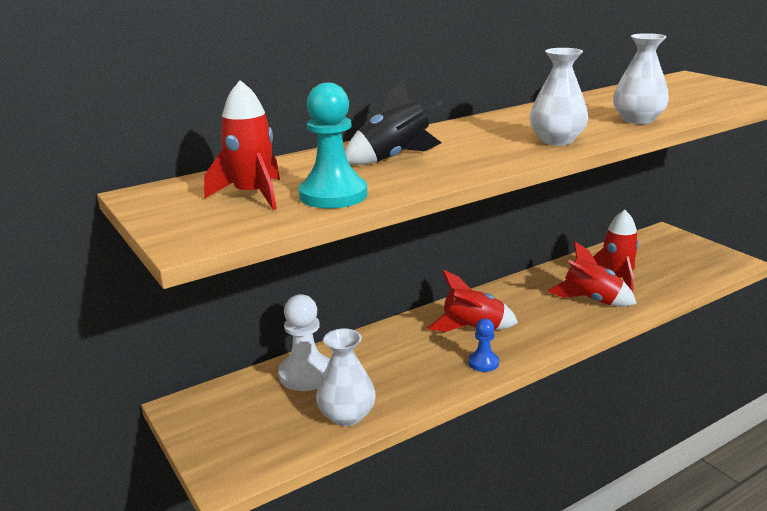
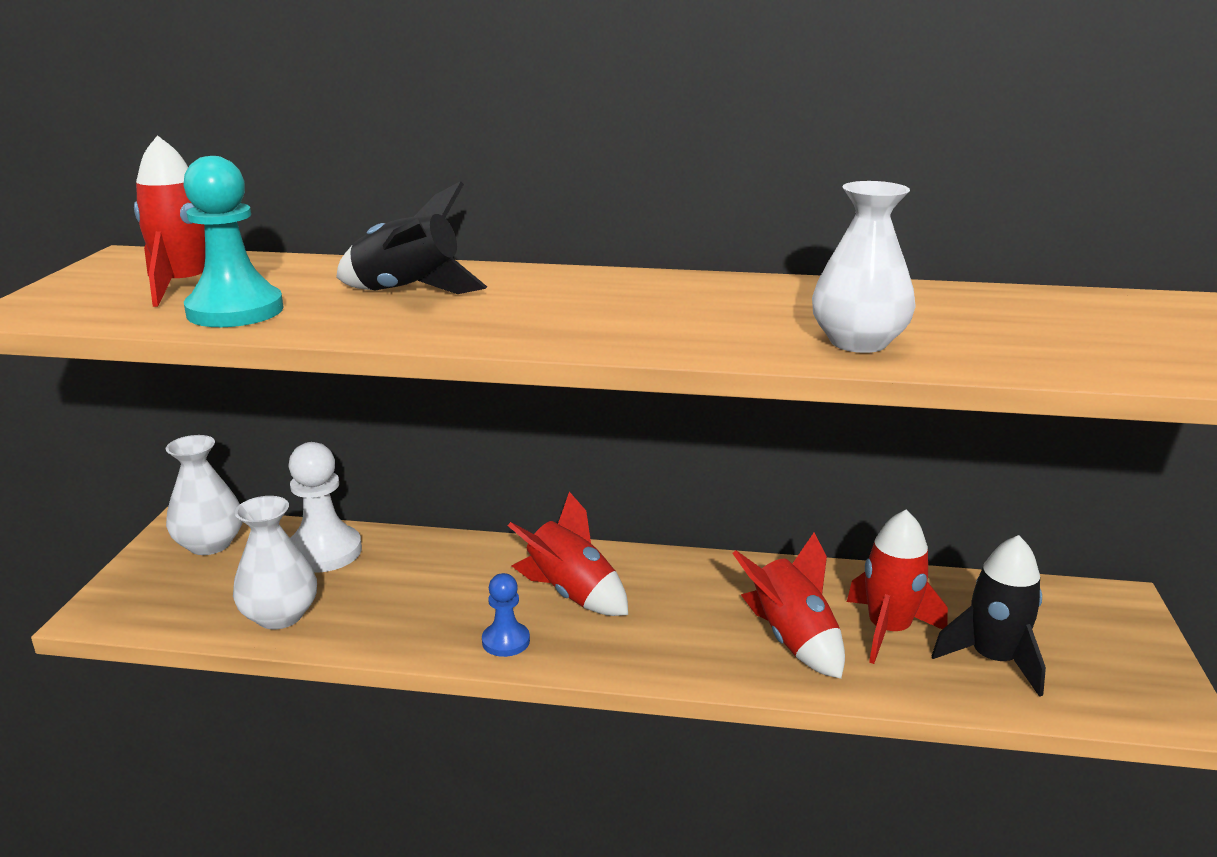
camera: 40 degrees right, 0 degrees up
white vase [530,48,588,145] -> white vase moved to [166,435,243,555]
none -> black rocket [932,535,1046,697]

